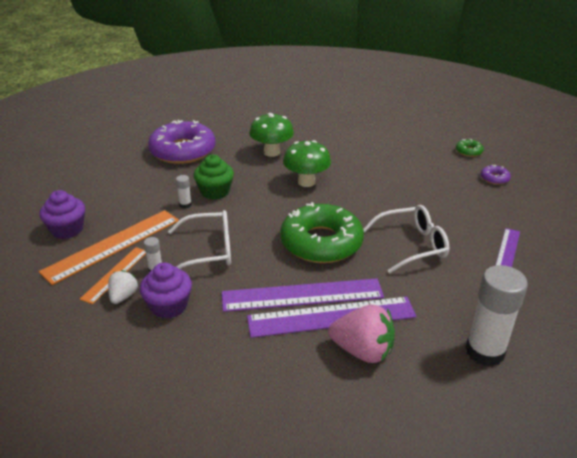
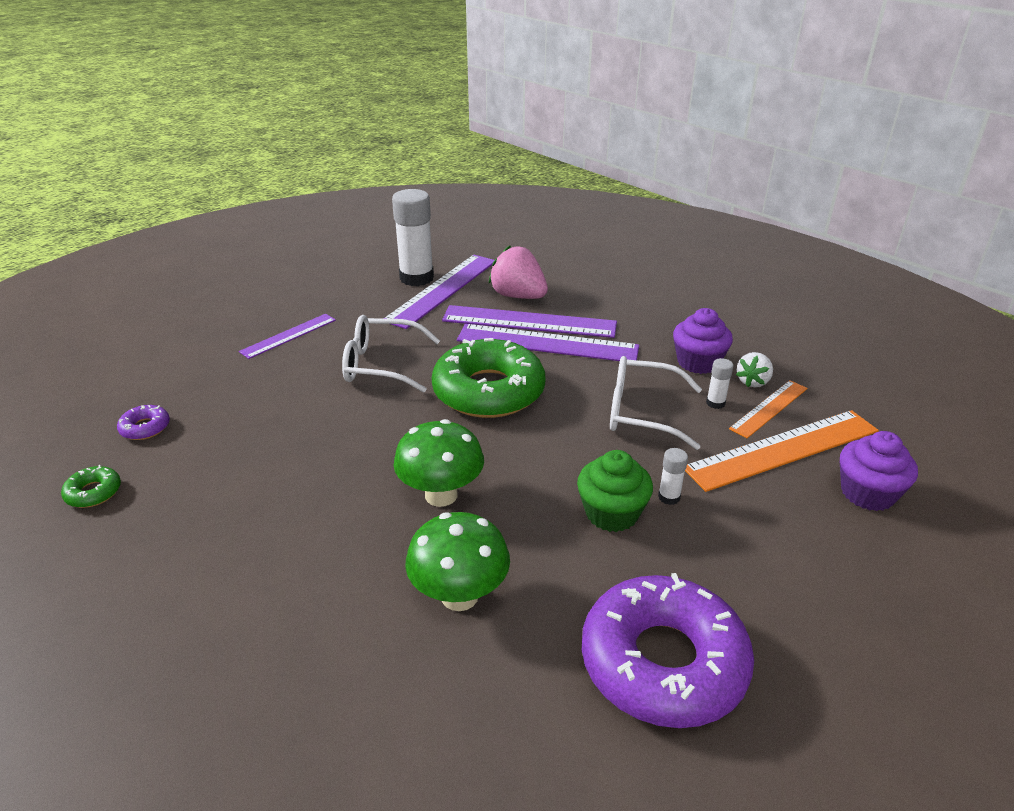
camera: 160 degrees left, 0 degrees up
none -> purple ruler [385,255,494,329]

